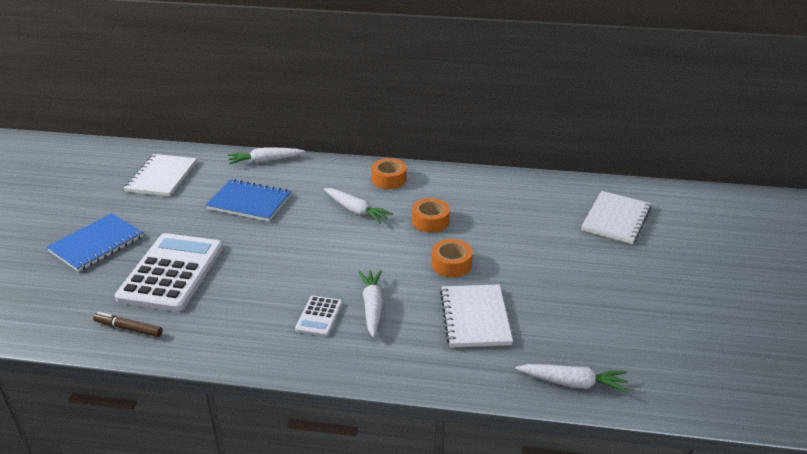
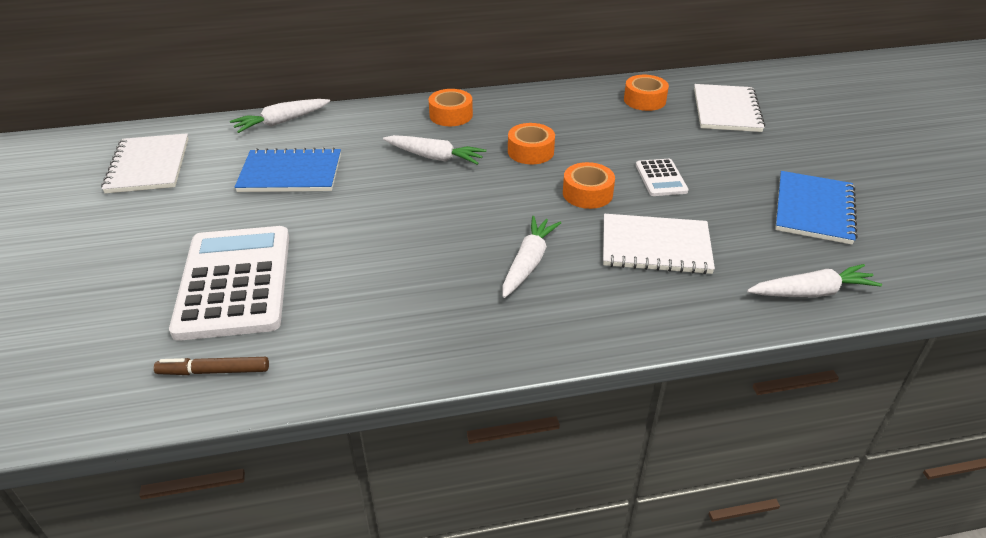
camera: 20 degrees left, 5 degrees up
blue notebook [47,213,143,272] -> blue notebook moved to [775,171,858,245]
white calculator [295,295,342,336] -> white calculator moved to [636,159,689,196]
white carrot [358,270,383,337] -> white carrot turned 45 degrees clockwise [503,216,561,298]
white notebook [440,284,513,347] -> white notebook turned 60 degrees counterclockwise [603,214,715,274]
none -> orange tape [624,75,669,111]

